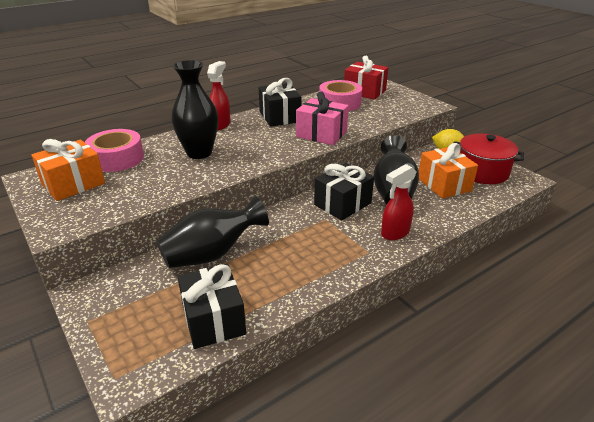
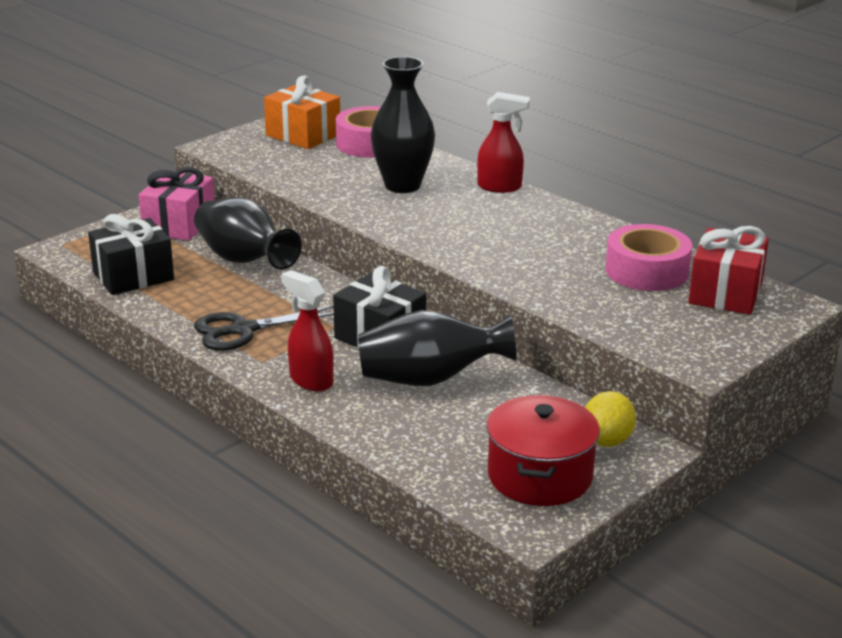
camera: 80 degrees right, 5 degrees down
black gift [259,78,301,127] -> none
pink gift [296,92,349,145] -> pink gift moved to [139,167,215,241]
orange gift [419,143,478,199] -> none
none -> black scissors [194,306,334,351]

